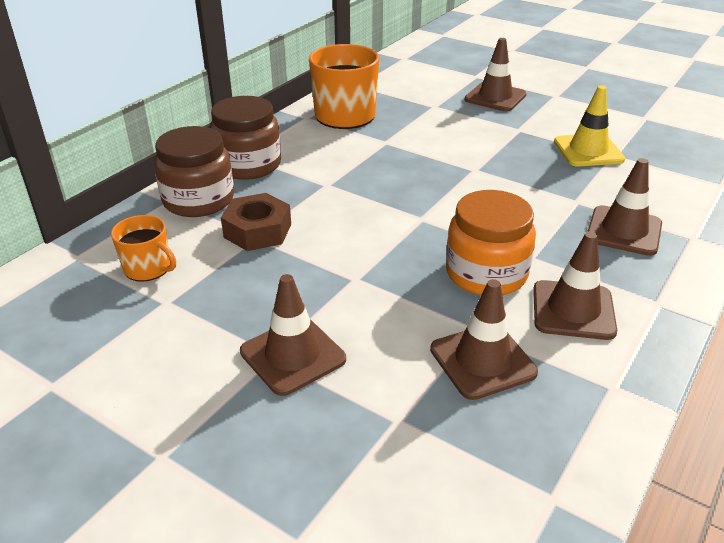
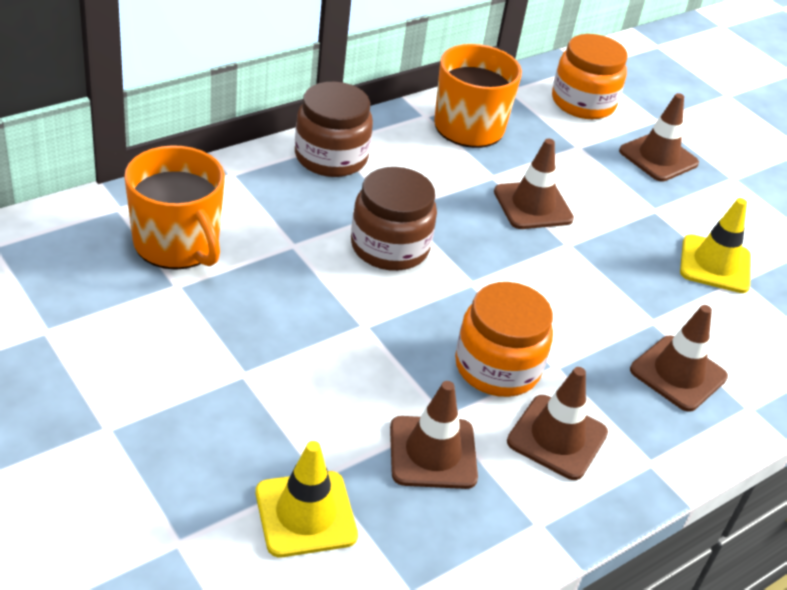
camera: 15 degrees right, 5 degrees up
orange mug [111,215,176,282] -> orange mug [124,145,225,270], size x1.80
brown jar [154,126,234,217] -> brown jar moved to [351,167,437,271]
brown nut [221,193,291,251] -> none
brown traffic cone [240,274,346,396] -> brown traffic cone moved to [494,139,574,229]
none -> yellow traffic cone [256,441,358,557]
none -> orange jar [552,34,627,119]

